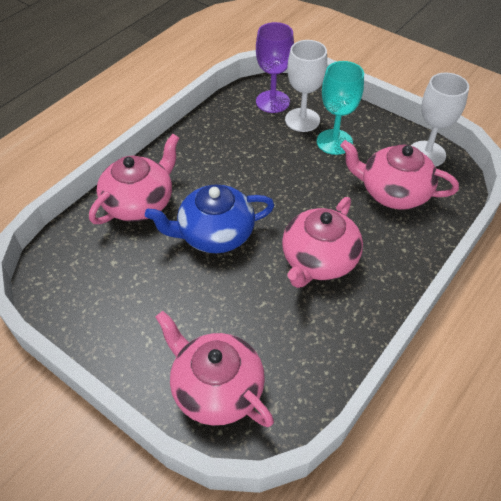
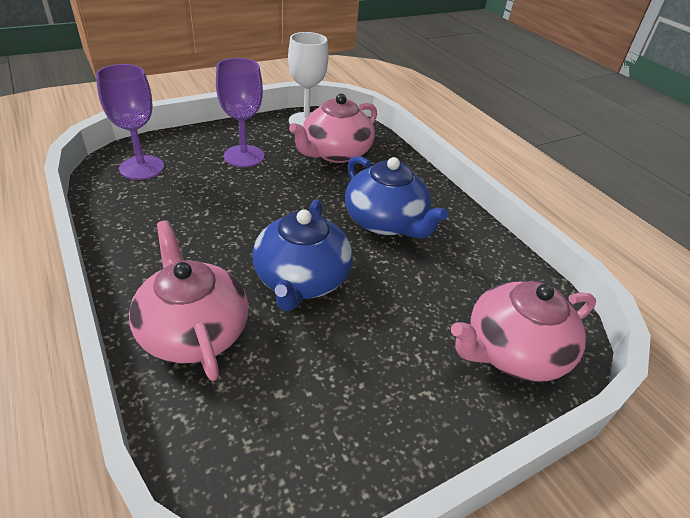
camera: 70 degrees left, 10 degrees down
pink teapot [282,197,363,288] -> blue teapot [345,156,448,239]
white goblet [285,40,327,132] -> none
turquoise goblet [317,61,364,155] -> purple goblet [216,58,264,167]

